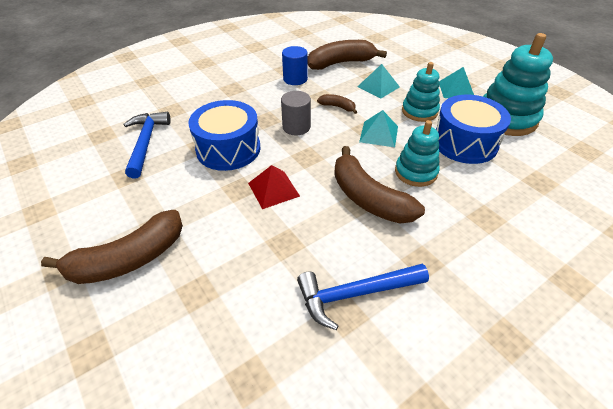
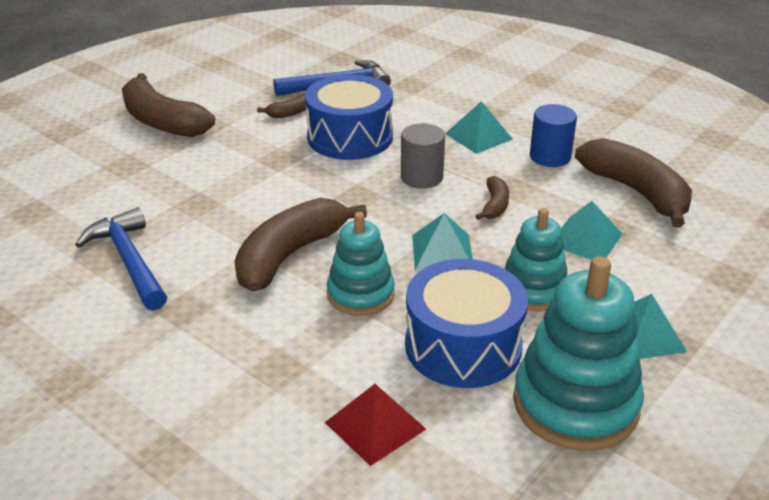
camera: 75 degrees right, 10 degrees down
red pyramid [248,165,300,209] -> red pyramid moved to [325,384,426,466]
none -> brown banana [257,93,306,118]
none -> turquoise pyramid [445,101,513,154]

